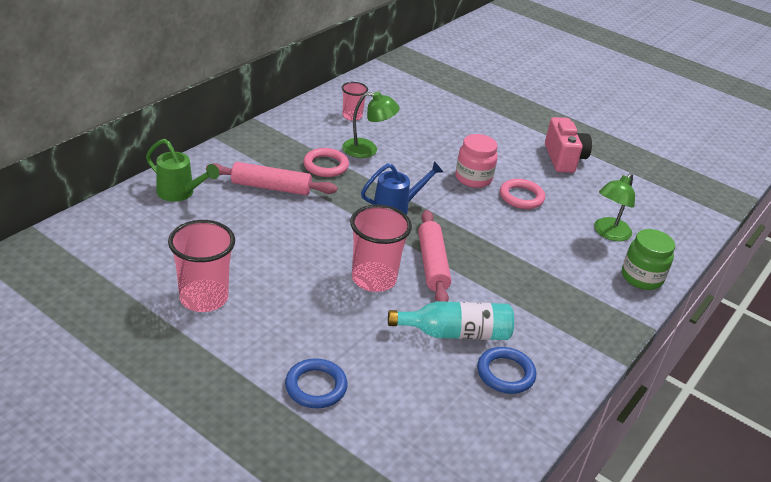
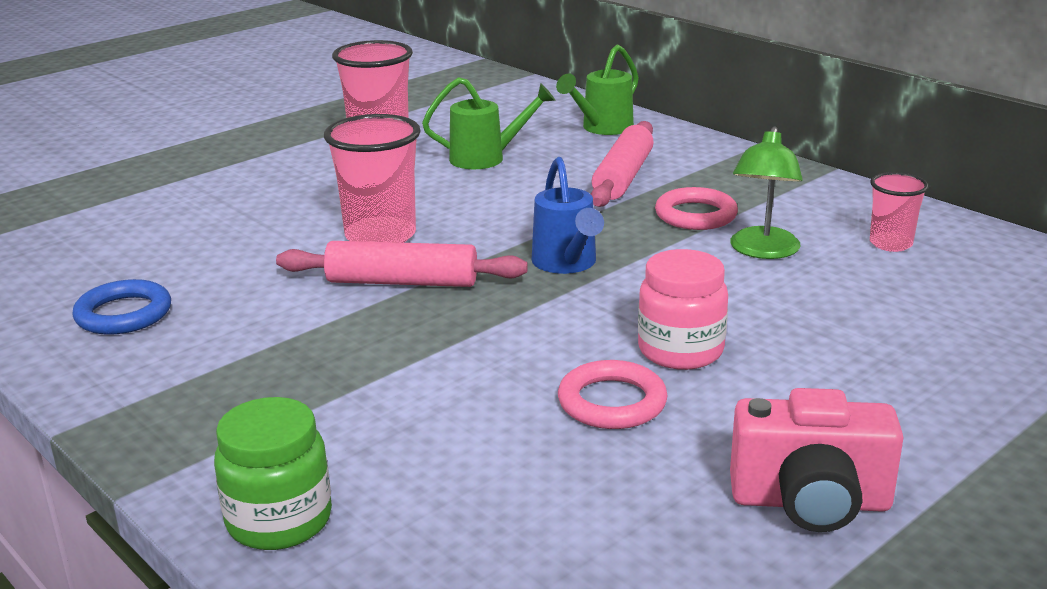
camera: 105 degrees right, 10 degrees down
blue ring [285,358,348,408] -> none
turquoise bottle [388,301,514,340] -> none
green lamp [594,173,635,241] -> none
none -> green watering can [422,77,555,169]

